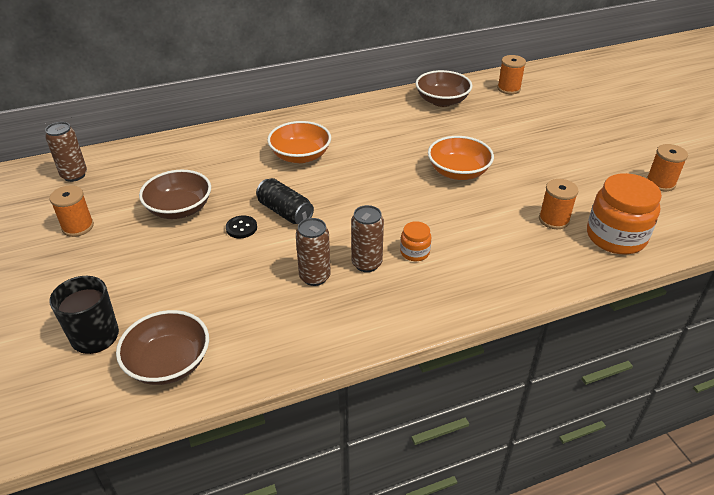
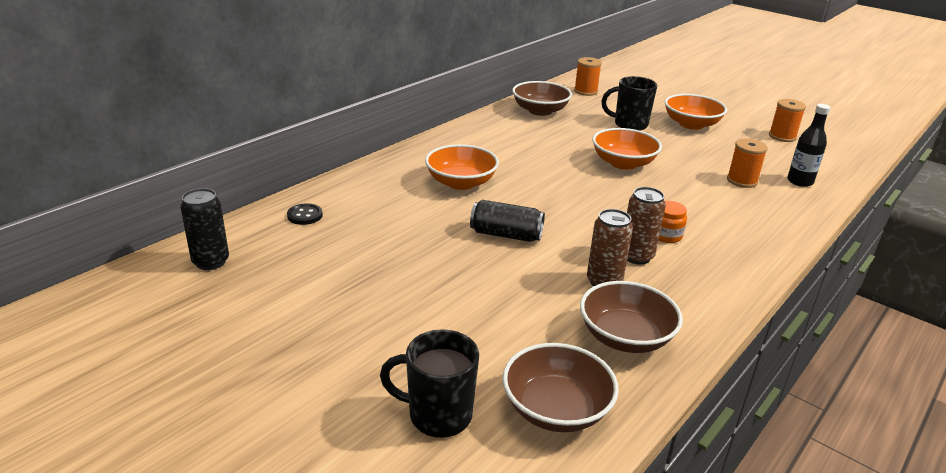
camera: 30 degrees left, 10 degrees down
brown can [45,122,87,182] -> black can [180,188,229,270]
orange spool [49,185,94,237] -> none
brown bowl [139,170,211,219] -> brown bowl moved to [580,281,683,353]
black button [226,215,257,238] -> black button moved to [287,203,323,225]
orange jar [587,173,662,254] -> black bottle [787,104,830,187]
none -> black mug [601,76,657,131]
none -> orange bowl [665,94,727,130]

